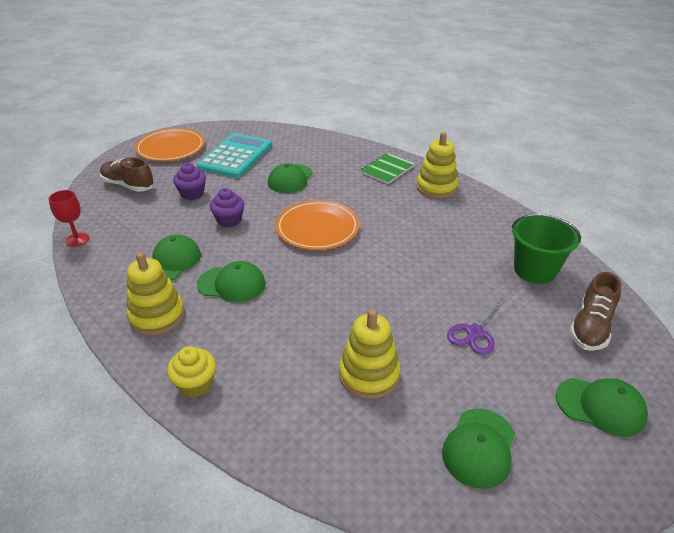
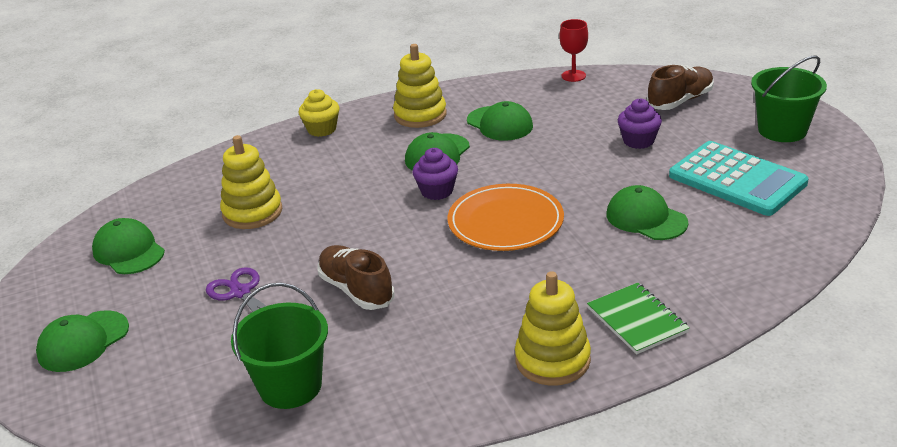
camera: 115 degrees right, 5 degrees down
orange plate [135,128,205,161] -> green bucket [751,56,827,142]
purple cupcake [210,188,244,228] -> purple cupcake moved to [412,148,458,200]
brown shoe [570,272,621,351] -> brown shoe moved to [318,245,395,310]

